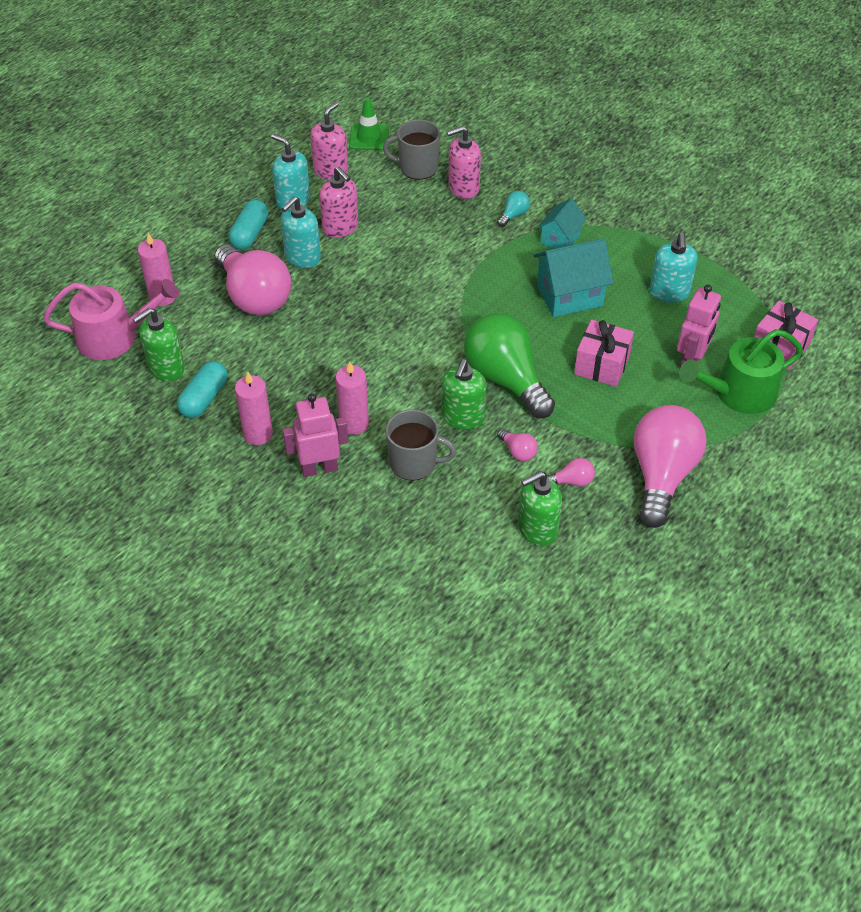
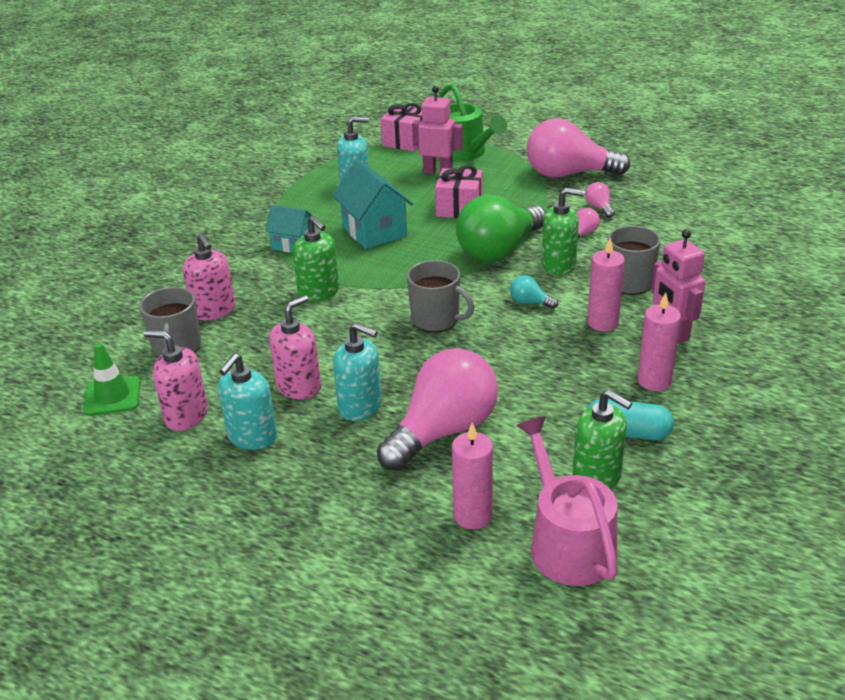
camera: 100 degrees left, 15 degrees down
turquoise capsule [229,200,269,250] -> none
turquoise light bulb [497,191,530,227] -> turquoise light bulb moved to [510,275,558,309]
green soap dispenser [518,471,562,546] -> green soap dispenser moved to [293,216,339,302]
none -> grey mug [407,260,474,332]

